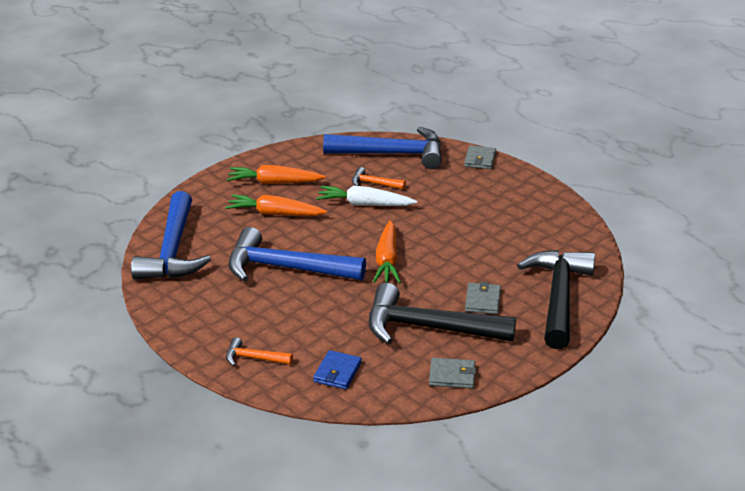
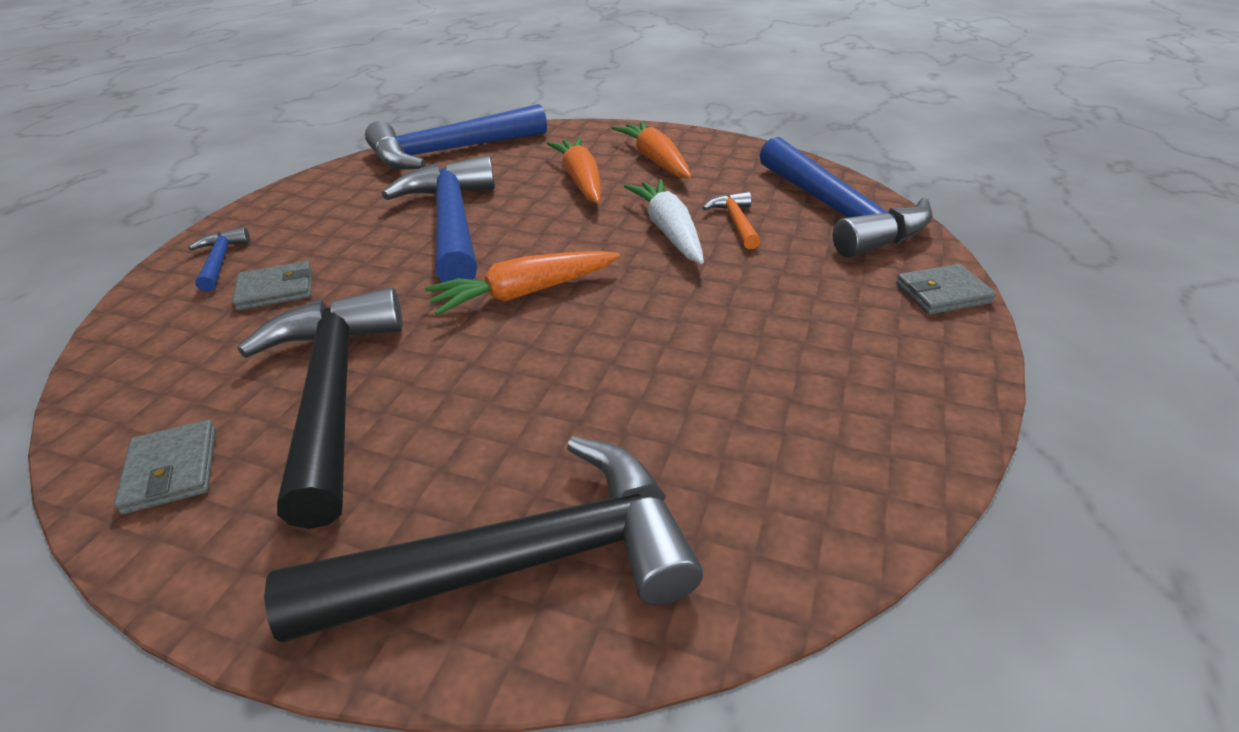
camera: 65 degrees right, 5 degrees up
orange hammer [226,337,293,366] -> blue hammer [188,227,250,292]
blue wallet [313,350,362,389] -> none
grey wallet [465,282,501,314] -> grey wallet moved to [232,261,312,311]

